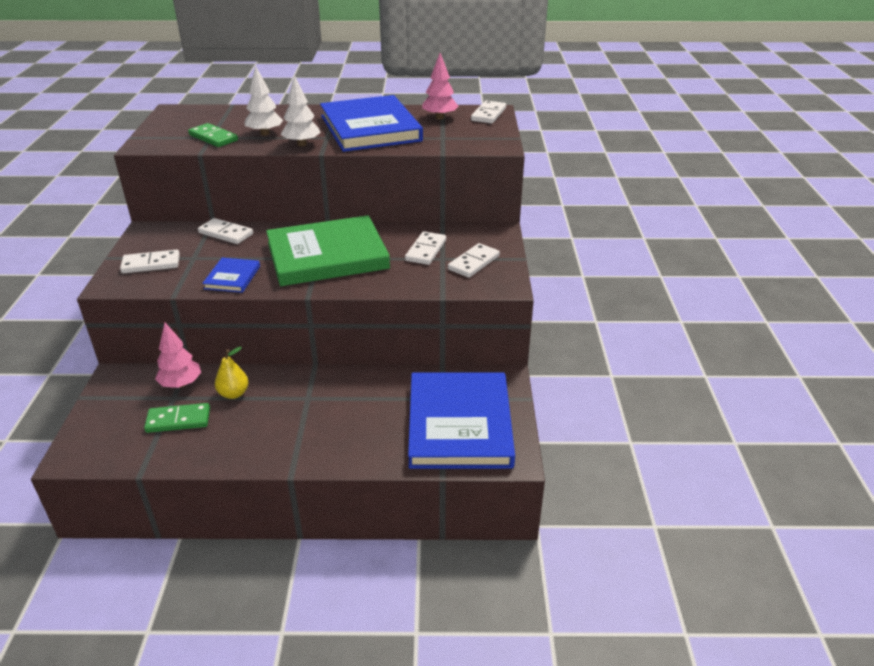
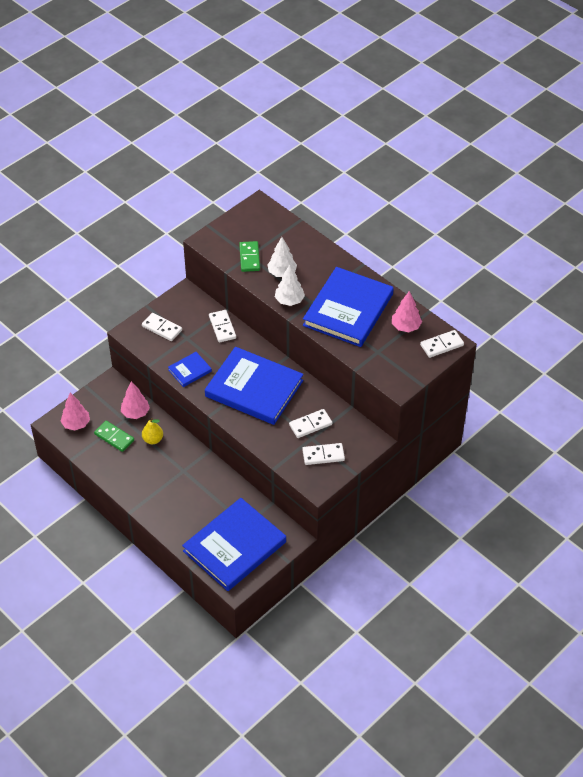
camera: 45 degrees right, 15 degrees up
green book [266,215,390,286] -> blue book [205,347,304,425]
none -> pink tree [60,393,90,431]

